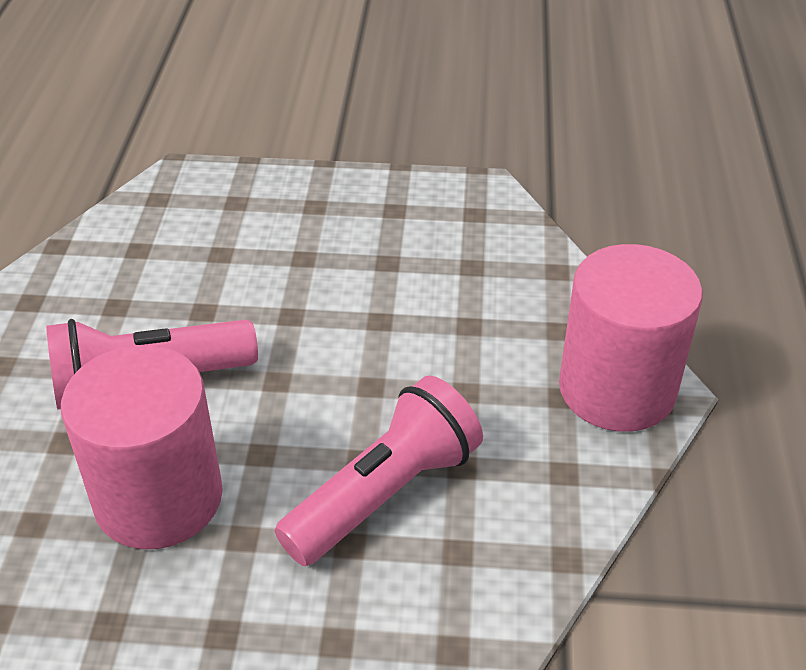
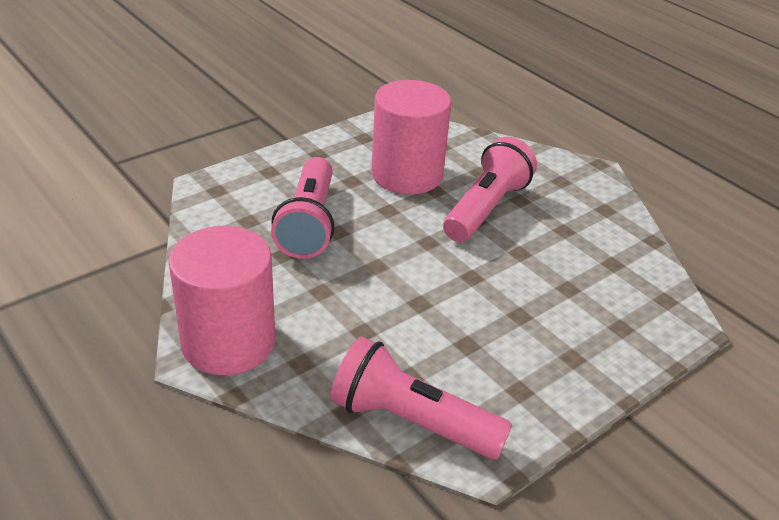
camera: 135 degrees right, 5 degrees down
none -> pink flashlight [331,337,512,460]

